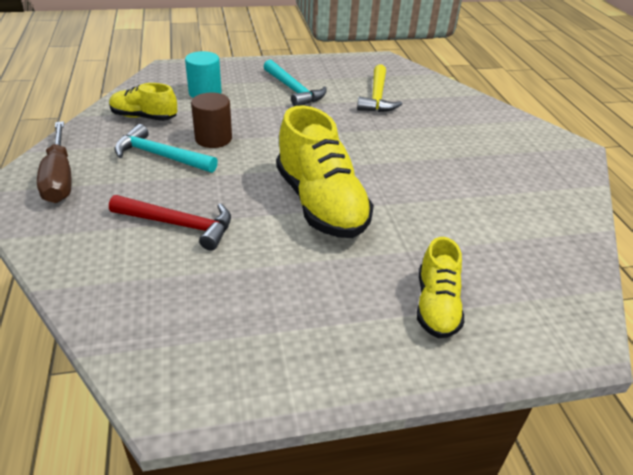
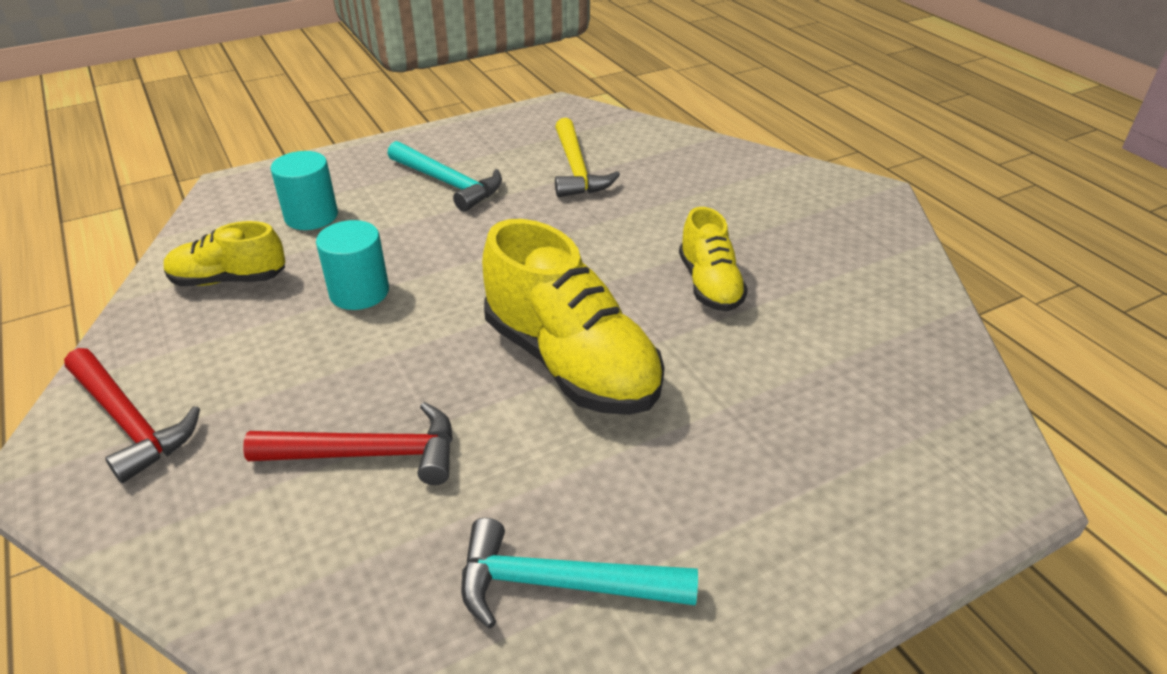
camera: 15 degrees left, 0 degrees up
brown screwdriver [37,121,72,203] -> red hammer [64,348,200,483]
turquoise hammer [115,124,218,173] -> turquoise hammer moved to [461,518,698,628]
brown cylinder [191,93,232,148] -> turquoise cylinder [316,220,389,310]
yellow shoe [417,237,464,338] -> yellow shoe moved to [679,207,748,312]

